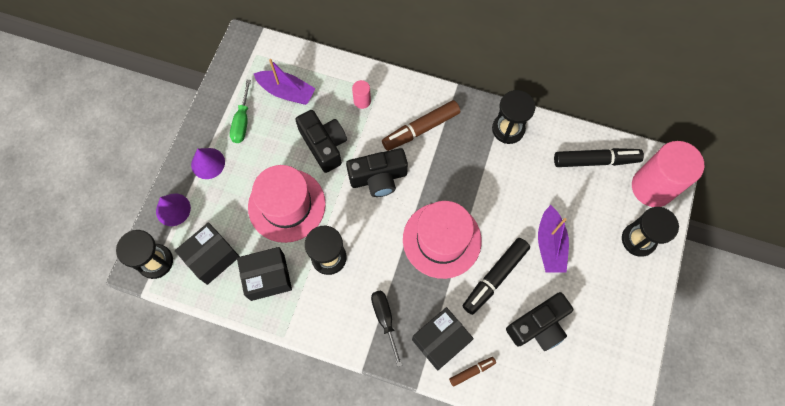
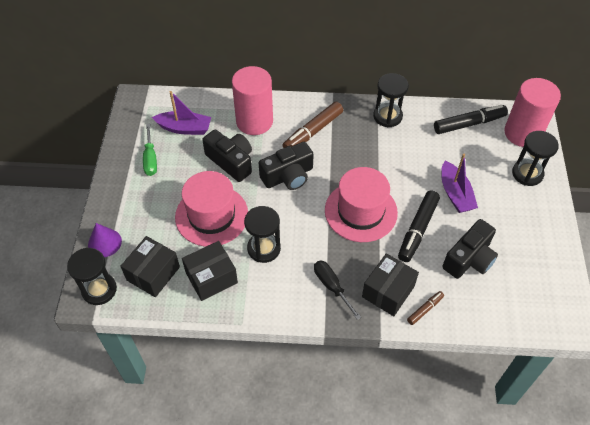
camera: 15 degrees left, 15 degrees down
purple cone [191,148,225,179] -> none
pink cylinder [352,80,371,109] -> pink cylinder [232,66,273,135], size x2.37

